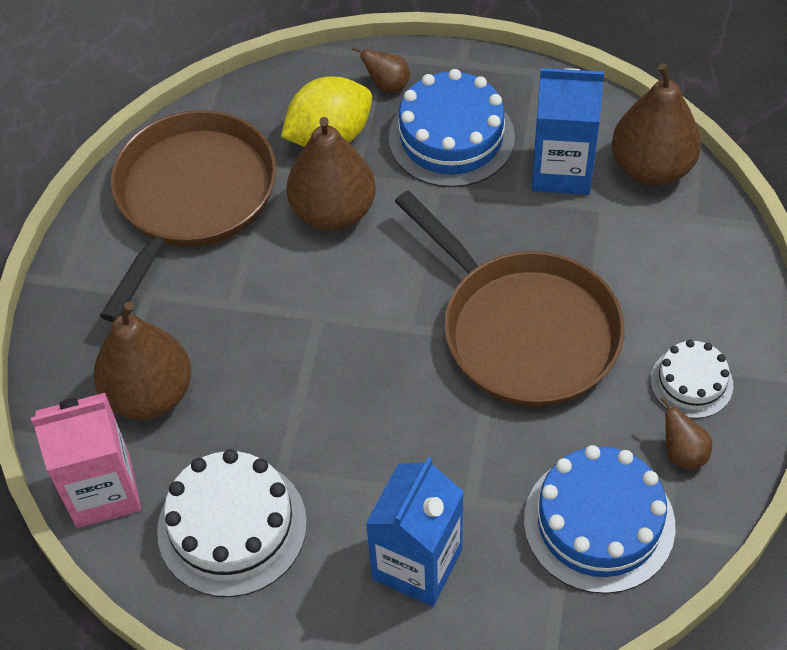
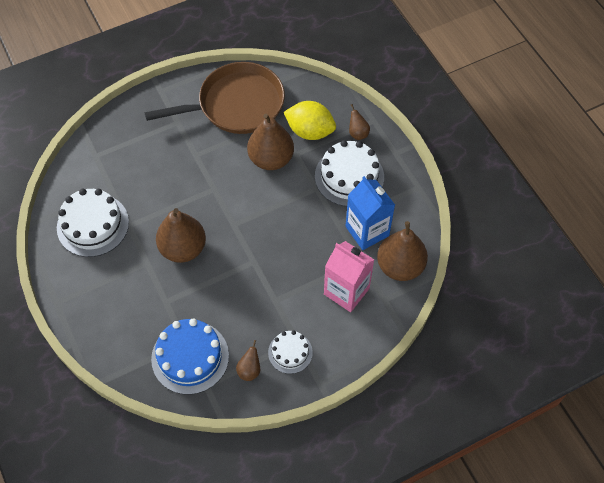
camera: 50 degrees right, 5 degrees up
pink carton [31,393,141,528] -> pink carton moved to [324,241,374,312]
brown pear [94,302,191,420] -> brown pear moved to [156,208,206,263]
blue carton [366,457,464,607] -> none
blue cake [389,69,515,187] -> white cake [315,140,384,207]
brown pan [395,190,624,407] -> none

